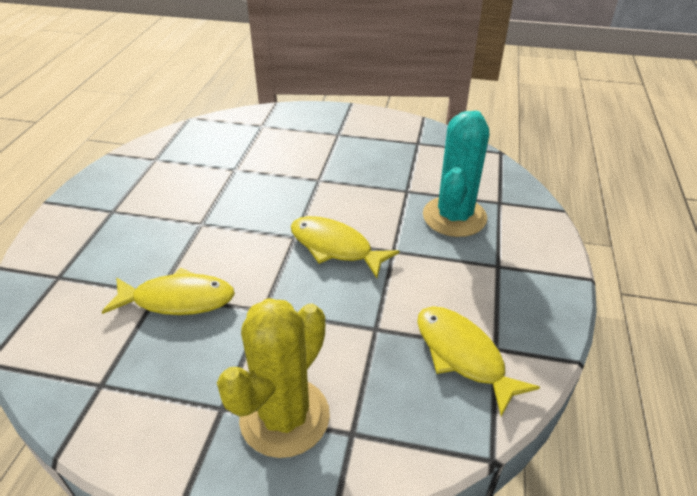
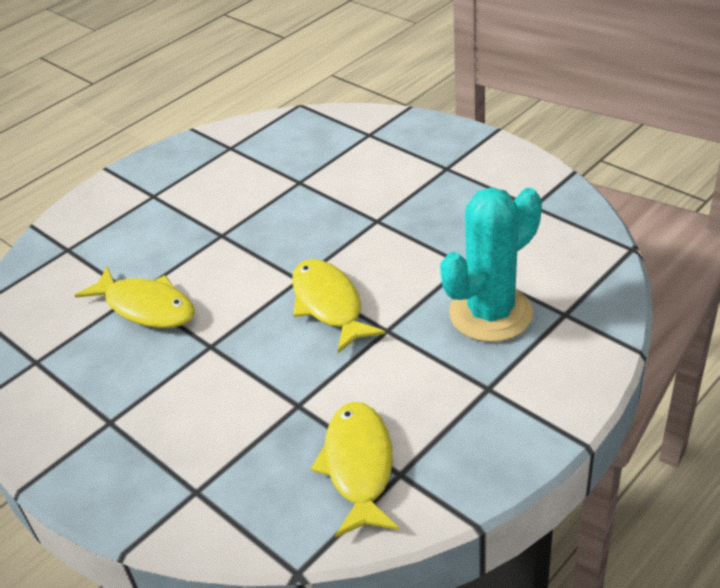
camera: 35 degrees right, 0 degrees up
yellow cactus [217,298,330,458] -> none

